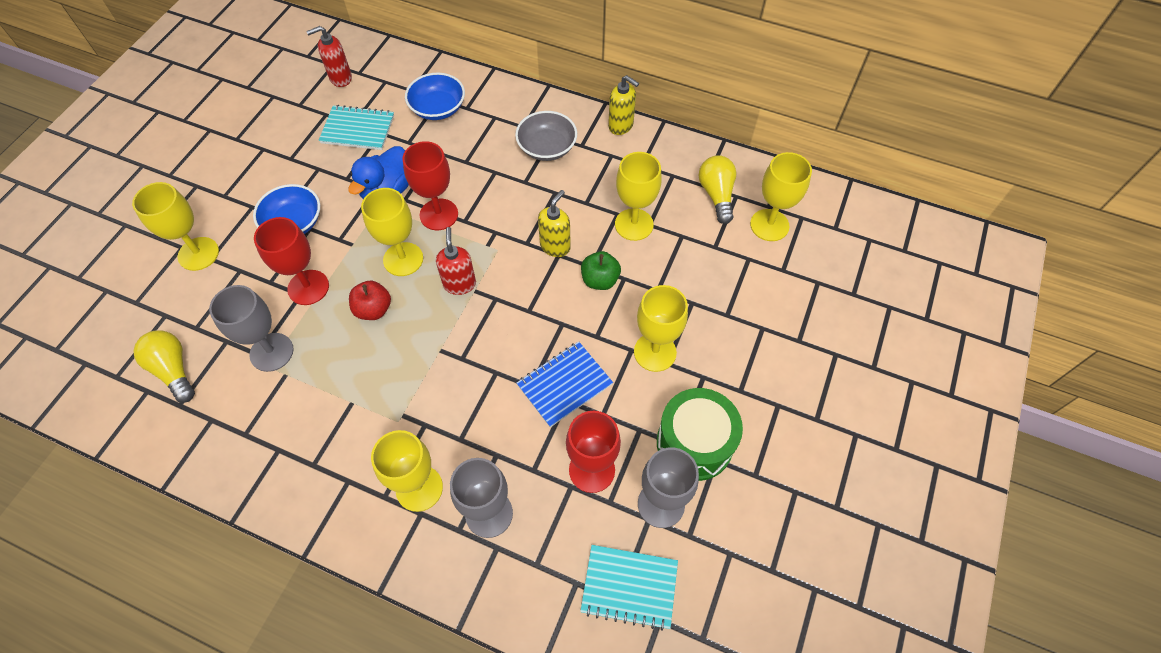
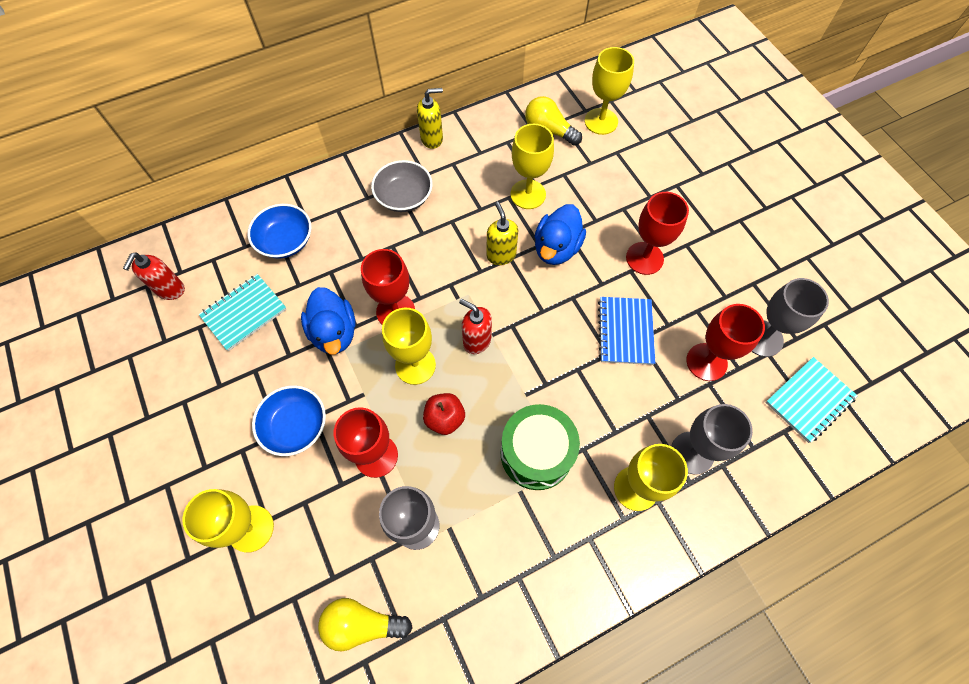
camera: 50 degrees left, 5 degrees up
green apple [581,251,621,290] -> blue duck [535,204,586,265]
yellow goblet [634,285,688,372] -> red goblet [626,192,689,275]
green drum [657,388,743,481] -> green drum moved to [500,404,580,490]

